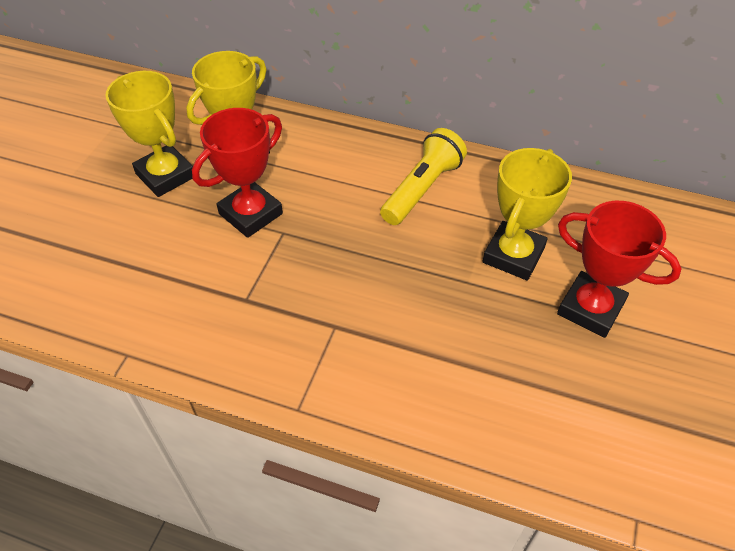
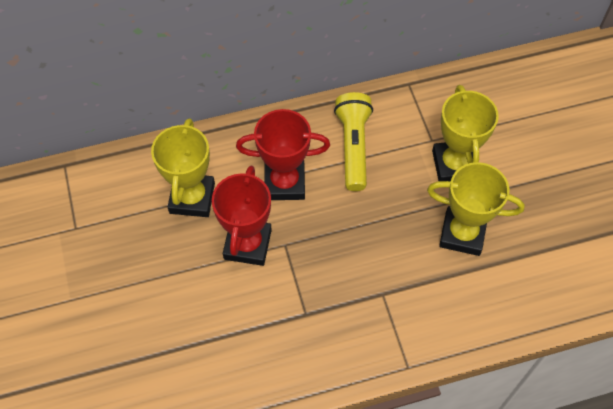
camera: 35 degrees left, 10 degrees up
yellow trophy [105,71,193,197] -> yellow trophy moved to [427,162,525,256]
red trophy [557,201,682,338] -> red trophy moved to [236,109,330,200]

